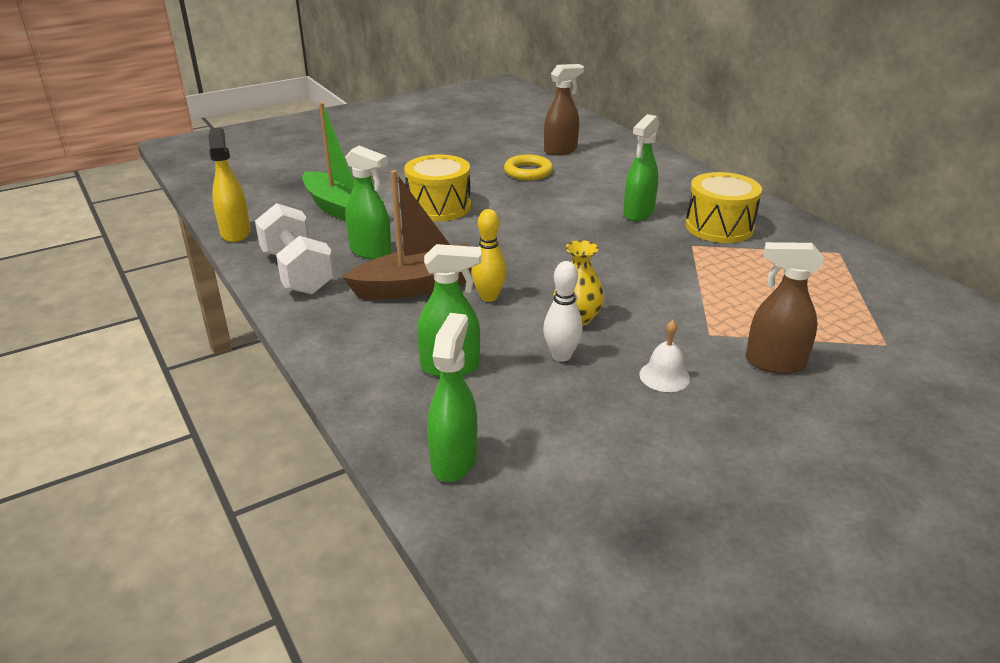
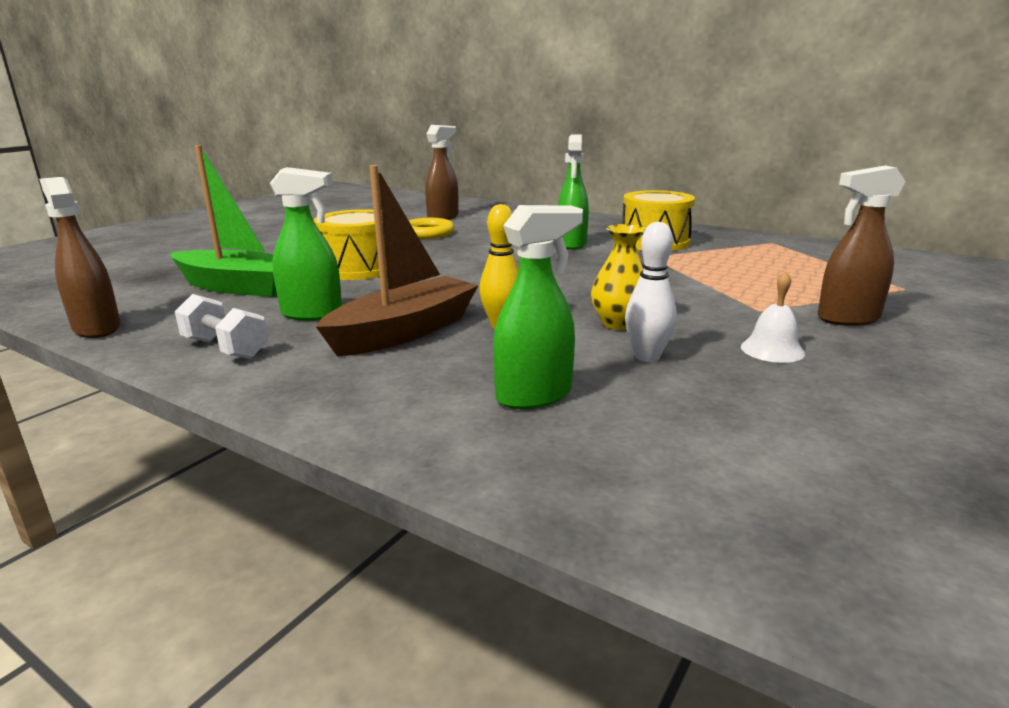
camera: 25 degrees left, 10 degrees down
yellow spray bottle [208,127,251,242] -> brown spray bottle [39,177,121,338]
white dumbbell [255,203,335,295] -> white dumbbell [175,294,268,359], size x0.62
green spray bottle [427,313,477,482] -> none

